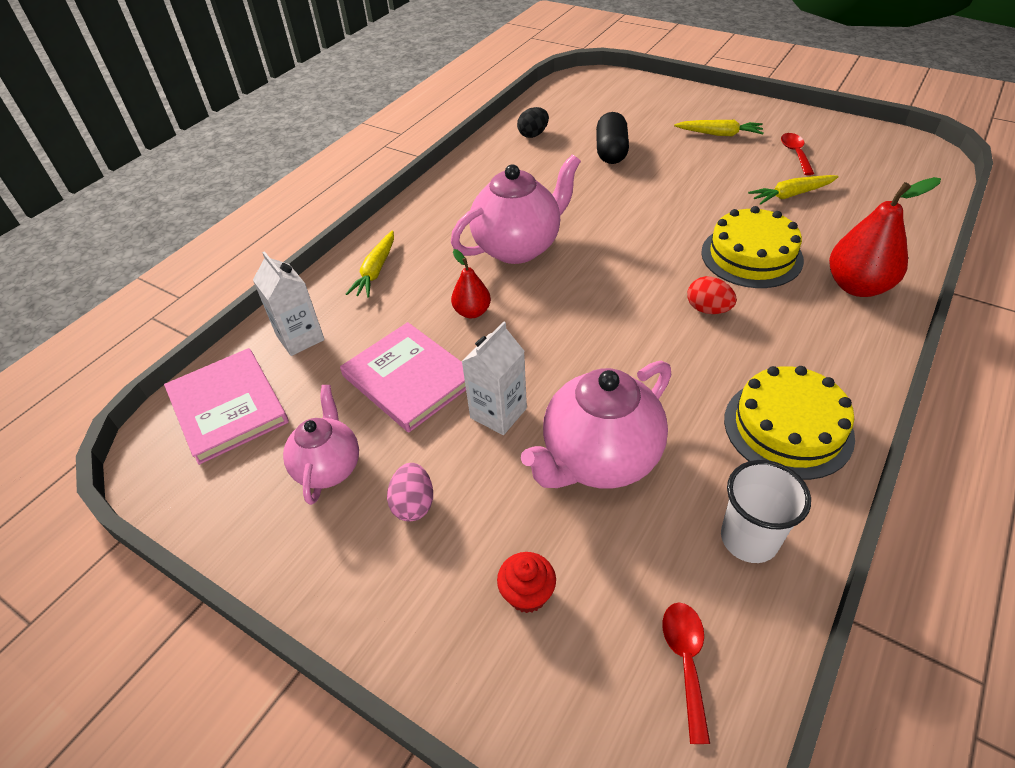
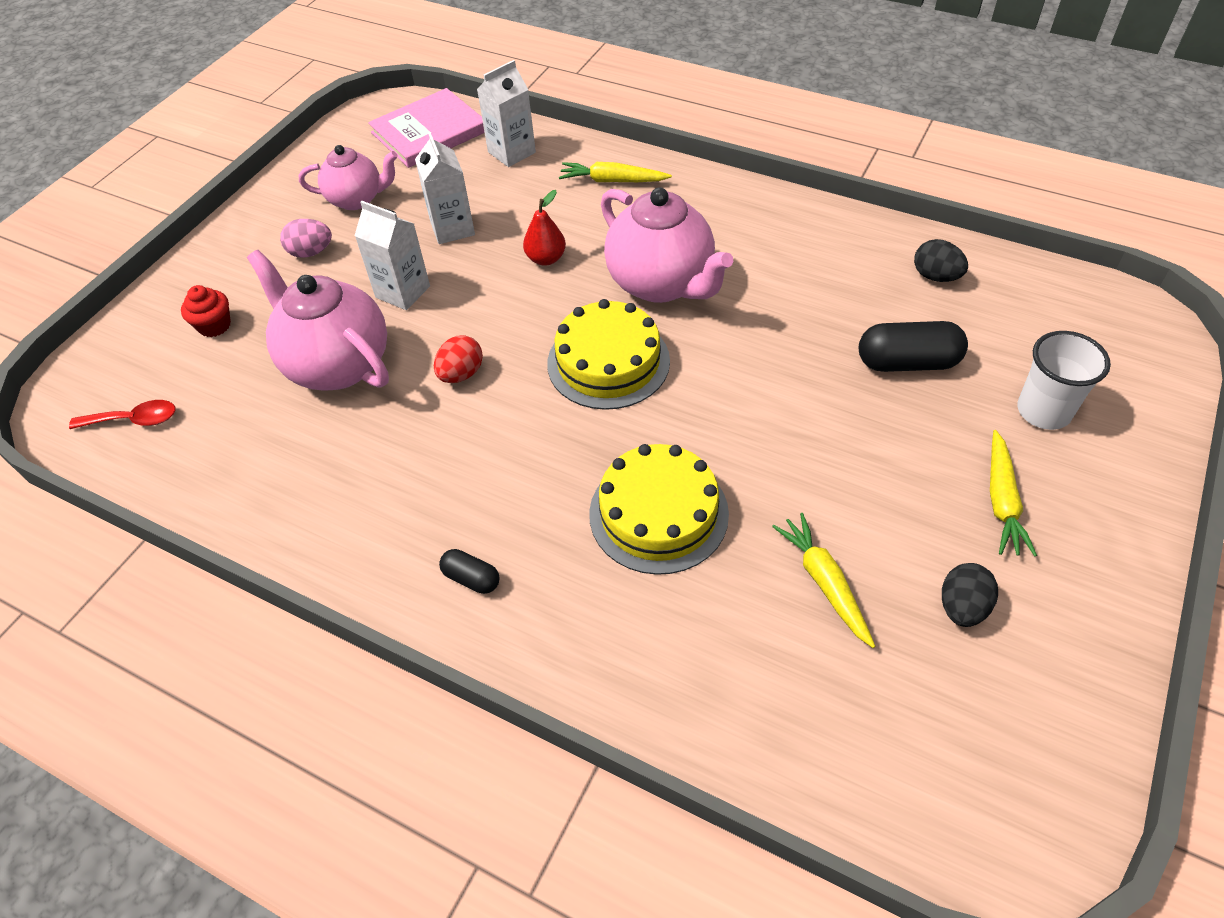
camera: 85 degrees right, 5 degrees up
pink book [340,322,466,432] -> white carton [415,132,475,244]
red egg [687,276,737,314] -> red egg moved to [434,335,483,383]
white cup [721,460,811,563] -> white cup moved to [1017,331,1111,430]
yellow cake [724,366,855,480] -> yellow cake moved to [547,299,670,410]
red spoon [781,133,814,175] -> black egg [942,563,998,627]
red pear [829,177,941,297] -> none
none -> black capsule [439,549,500,594]

